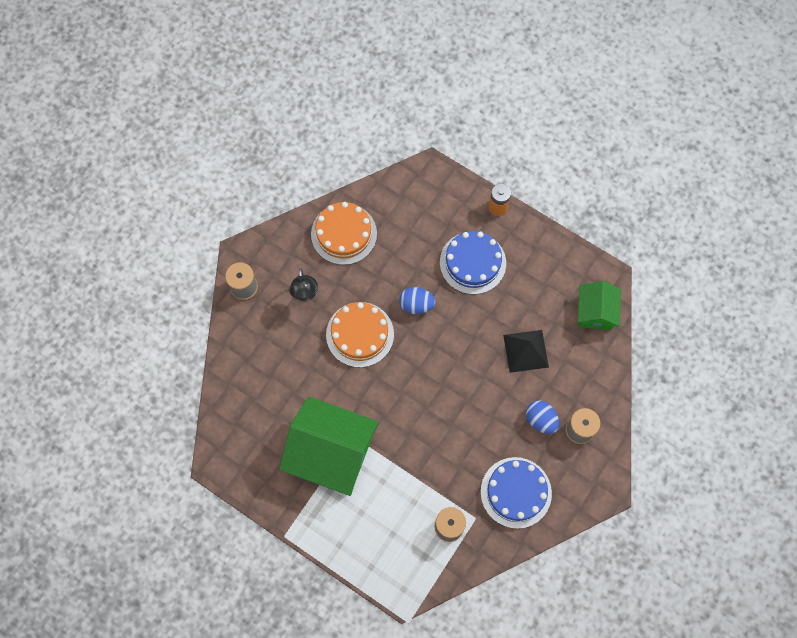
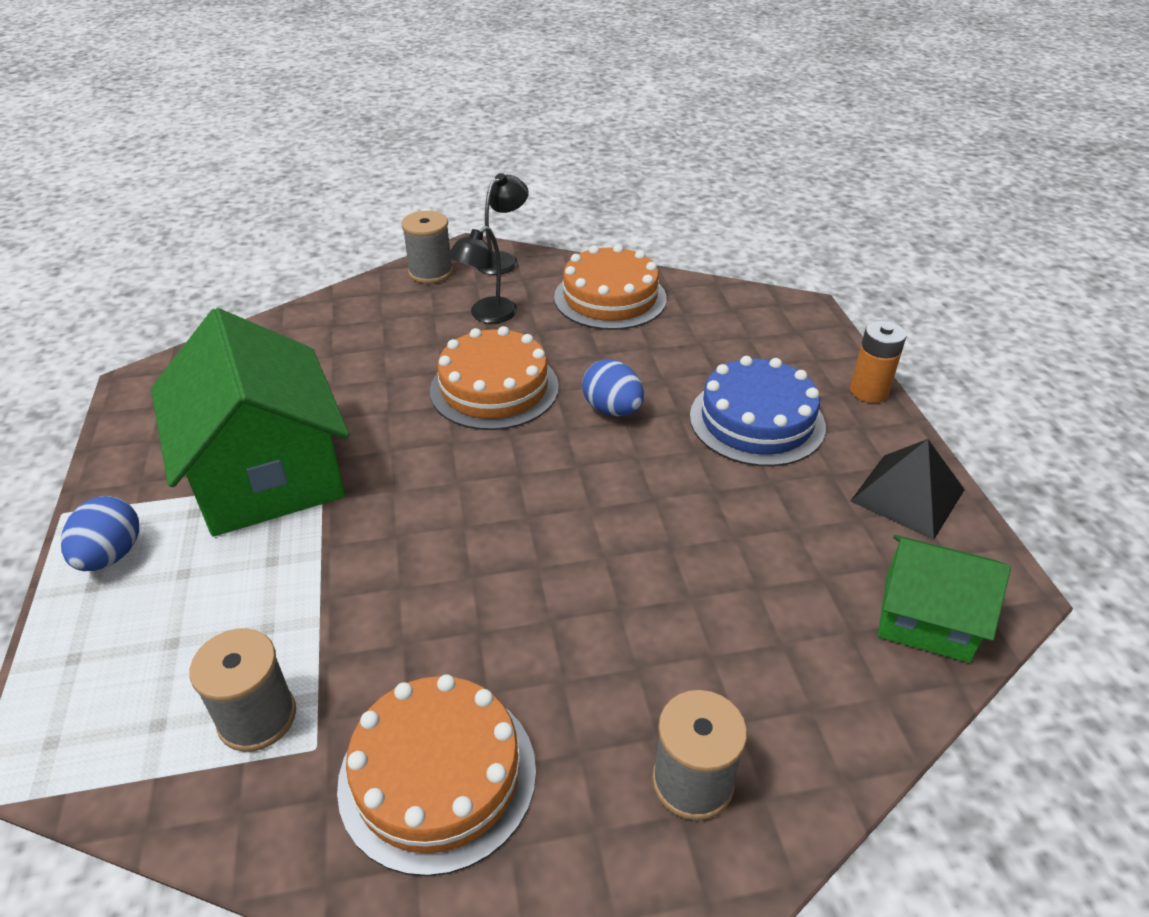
camera: 45 degrees right, 30 degrees down
blue cake [481,457,552,529] -> orange cake [337,674,536,876]
black pyramid [503,330,549,373] -> black pyramid moved to [850,439,965,540]
blue egg [526,401,559,434] -> blue egg moved to [61,496,139,571]
green house [578,281,621,330] -> green house turned 60 degrees clockwise [878,535,1011,663]
none -> black lamp [476,173,529,275]

